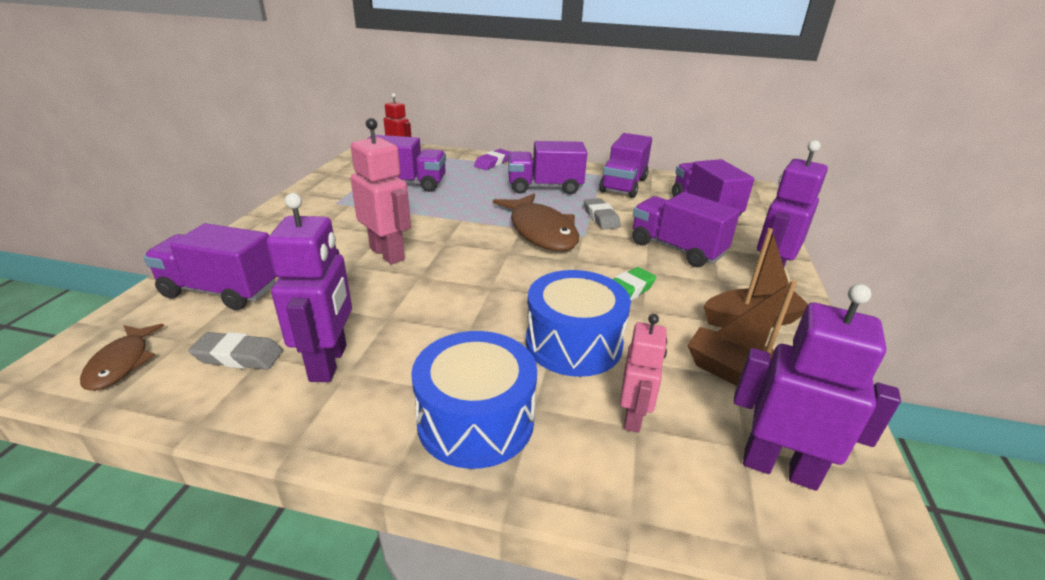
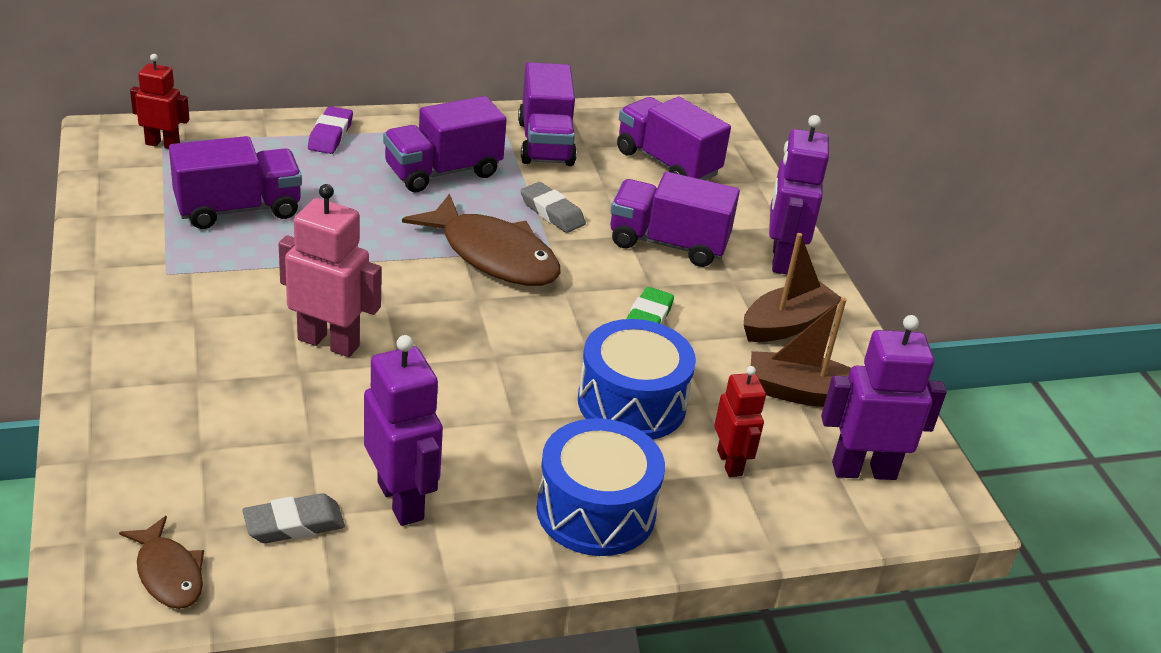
camera: 30 degrees left, 5 degrees up
purple truck [143,223,277,310] -> none
pink robot [620,314,667,433] -> red robot [714,366,766,477]

